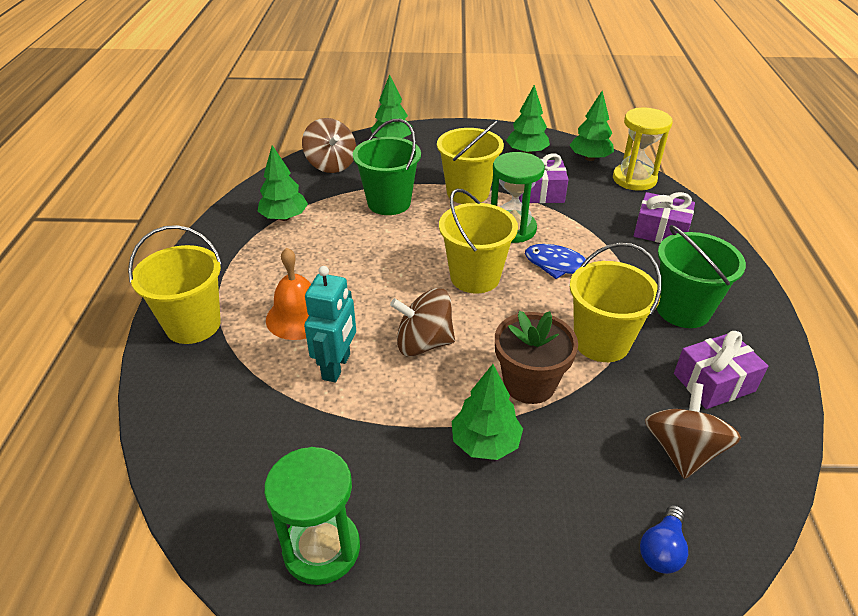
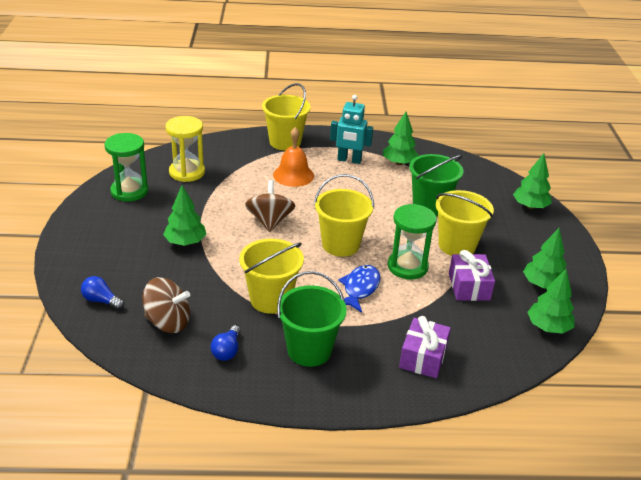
camera: 85 degrees right, 5 degrees down
brown spinning top [302,118,356,173] -> none
turquoise robot [304,266,356,383] -> turquoise robot moved to [330,95,373,164]
brown flower pot [495,311,578,404] -> none
yellow hourglass [613,108,673,191] -> yellow hourglass moved to [166,116,205,182]
purple gift [674,331,768,409] -> blue light bulb [211,325,241,361]

